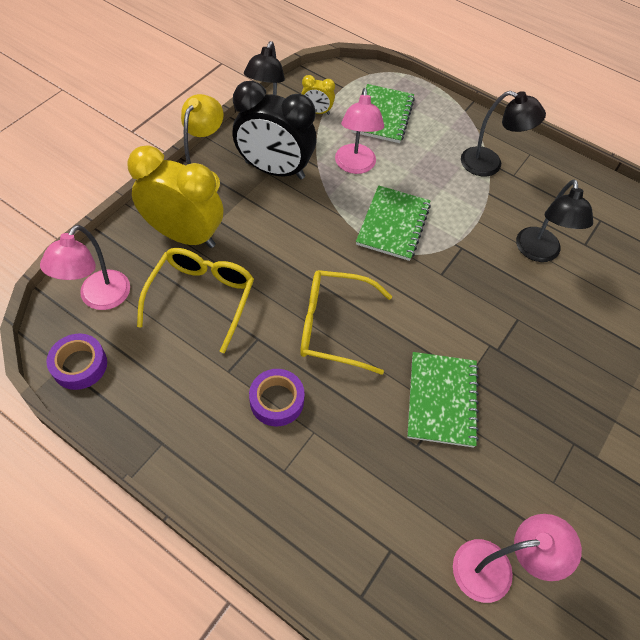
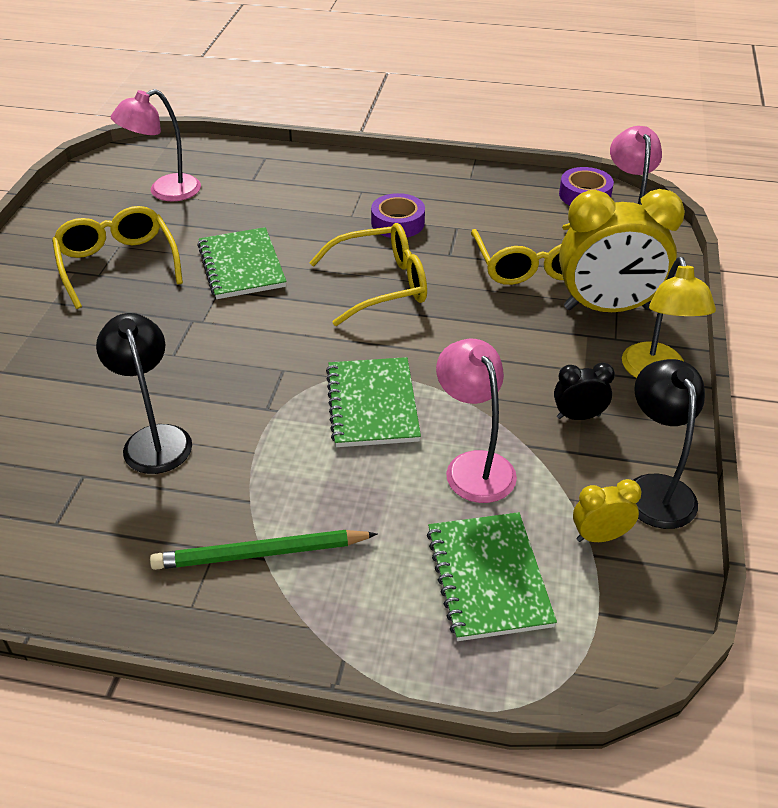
camera: 160 degrees right, 15 degrees down
black clock [233,81,317,179] -> black clock [554,363,615,420], size x0.45
black lamp [461,91,546,177] -> green pencil [150,530,377,570]
none -> yellow glasses [52,206,183,309]

